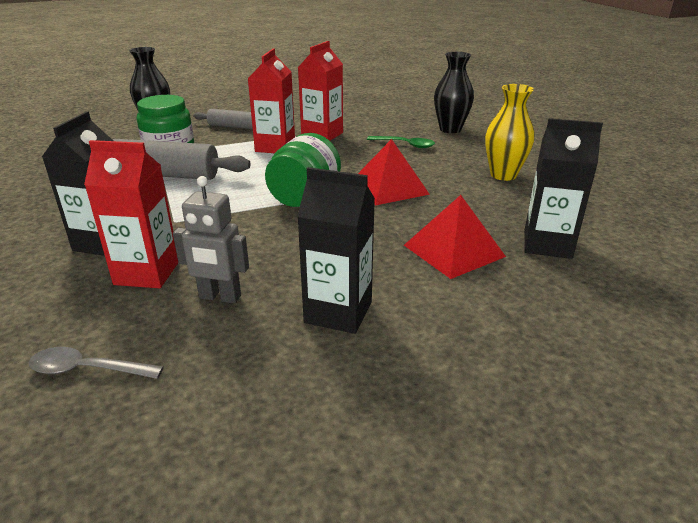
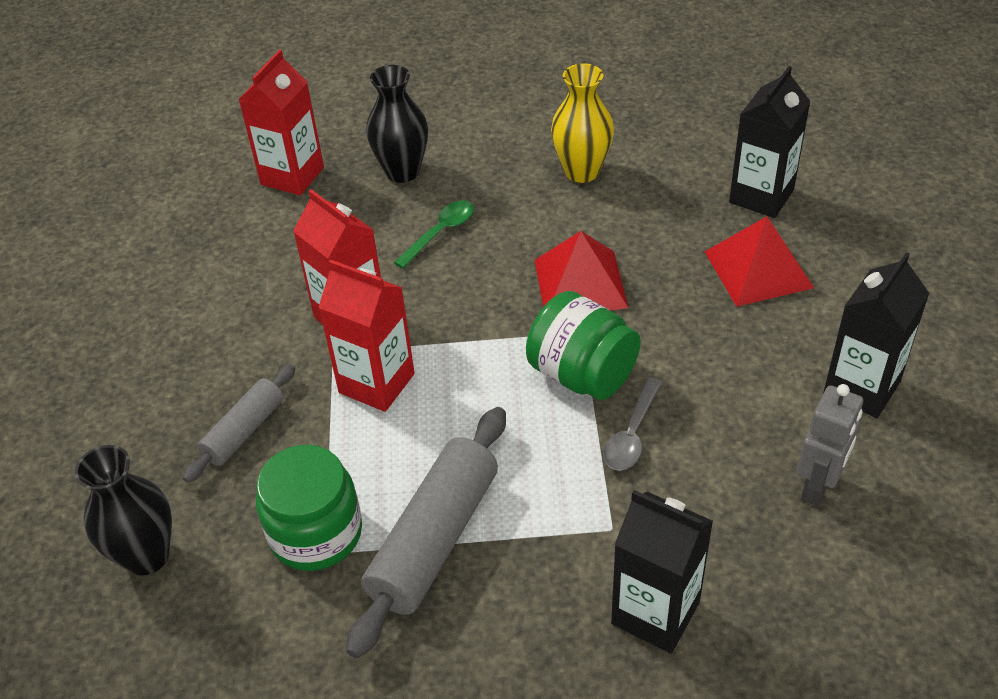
camera: 70 degrees left, 15 degrees up
grey spoon [29,347,164,379] -> grey spoon moved to [604,378,662,471]
red carton [84,140,178,288] -> red carton moved to [238,50,324,196]

